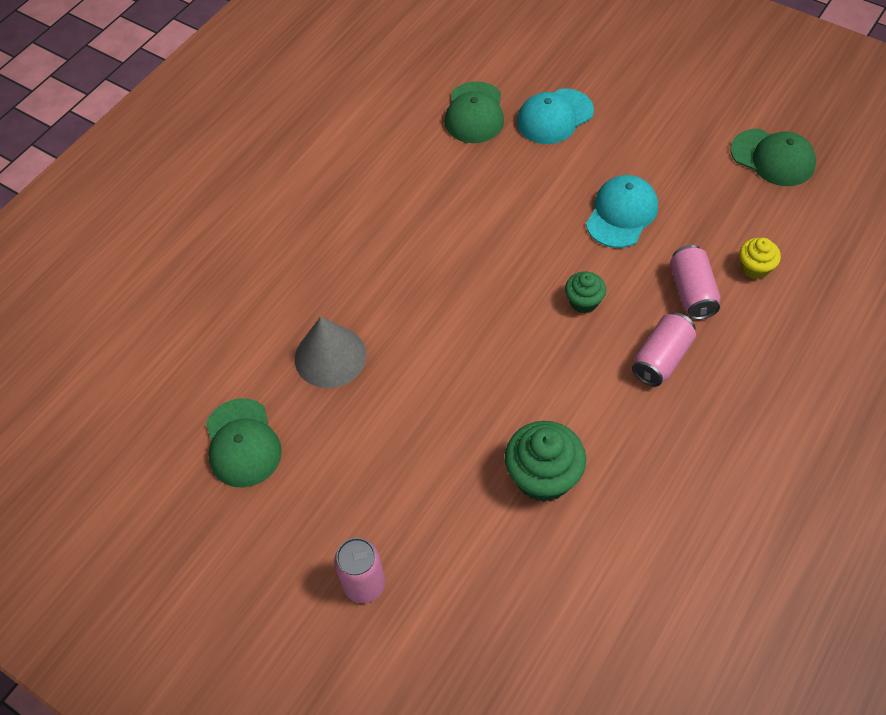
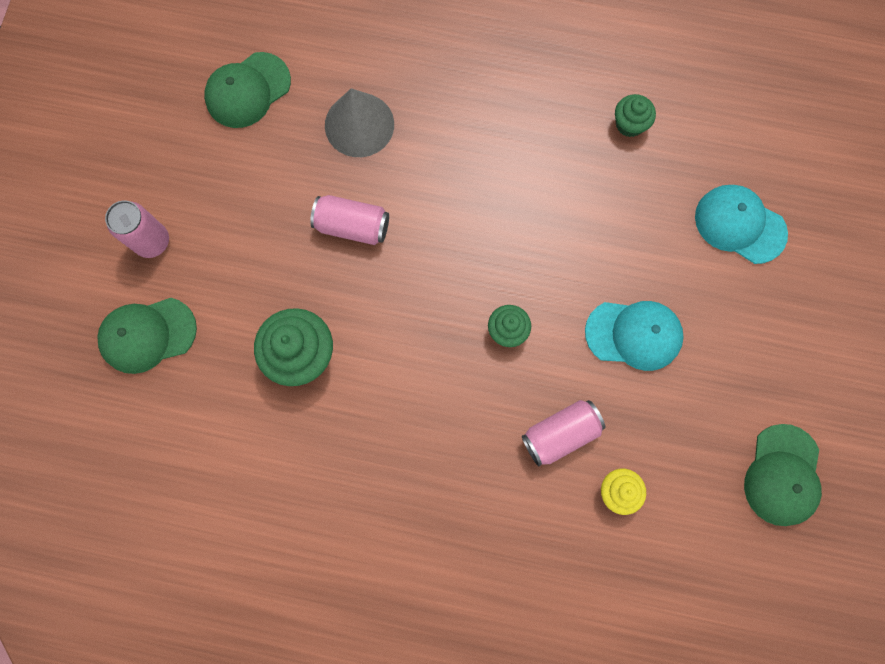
camera: 65 degrees right, 20 degrees up
green cap [445,81,504,143] -> green cap moved to [97,298,197,374]
pink can [632,312,696,387] -> pink can moved to [310,195,389,245]
none -> green cupcake [615,94,656,137]

